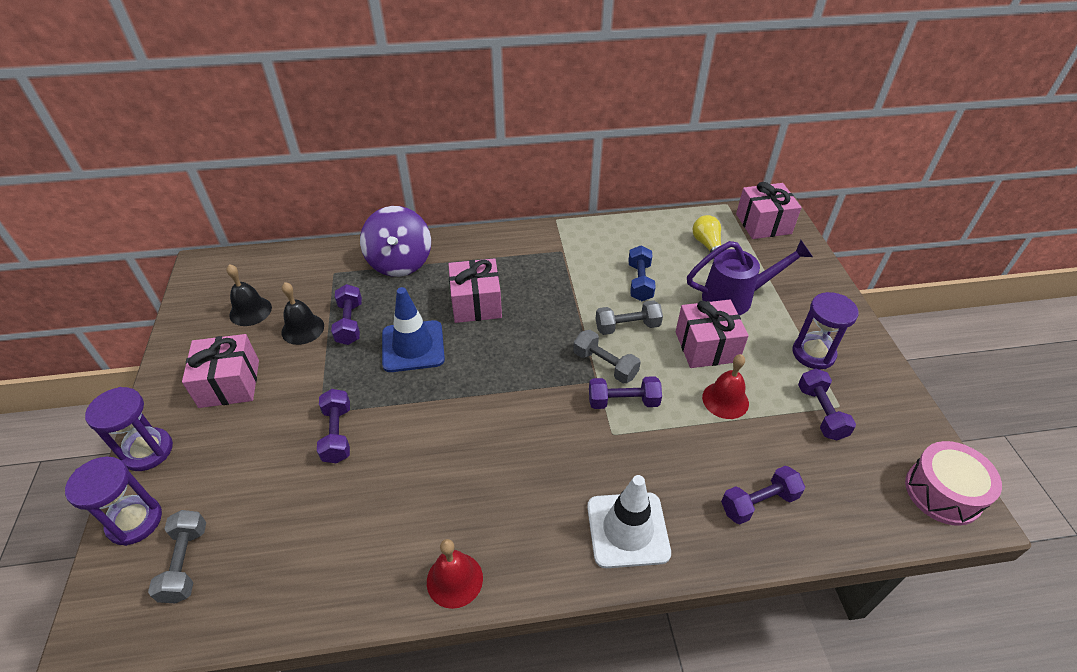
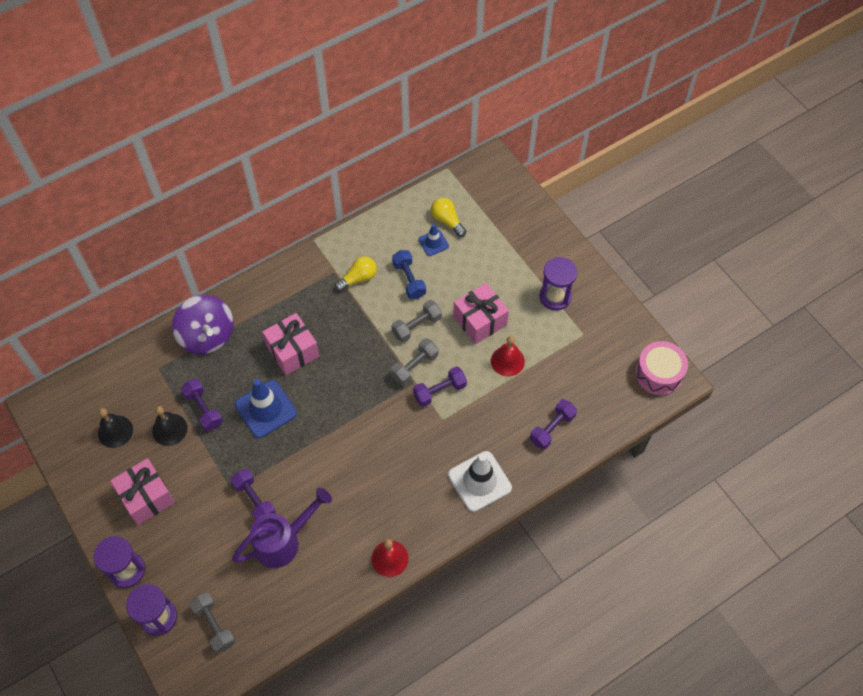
camera: 25 degrees left, 15 degrees up
grey dumbbell [573,330,641,383] -> grey dumbbell turned 60 degrees counterclockwise [390,338,439,385]
purple watering can [687,240,813,315] -> purple watering can moved to [232,488,332,568]
pink gift [736,182,802,239] -> none
purple dumbbell [798,368,856,441] -> none
none -> yellow light bulb [335,256,377,292]
none -> blue traffic cone [418,224,449,256]

